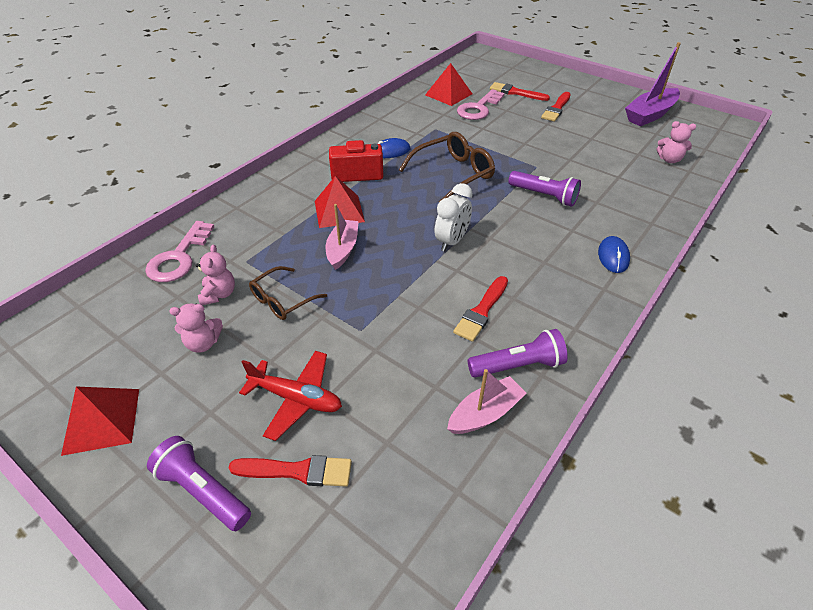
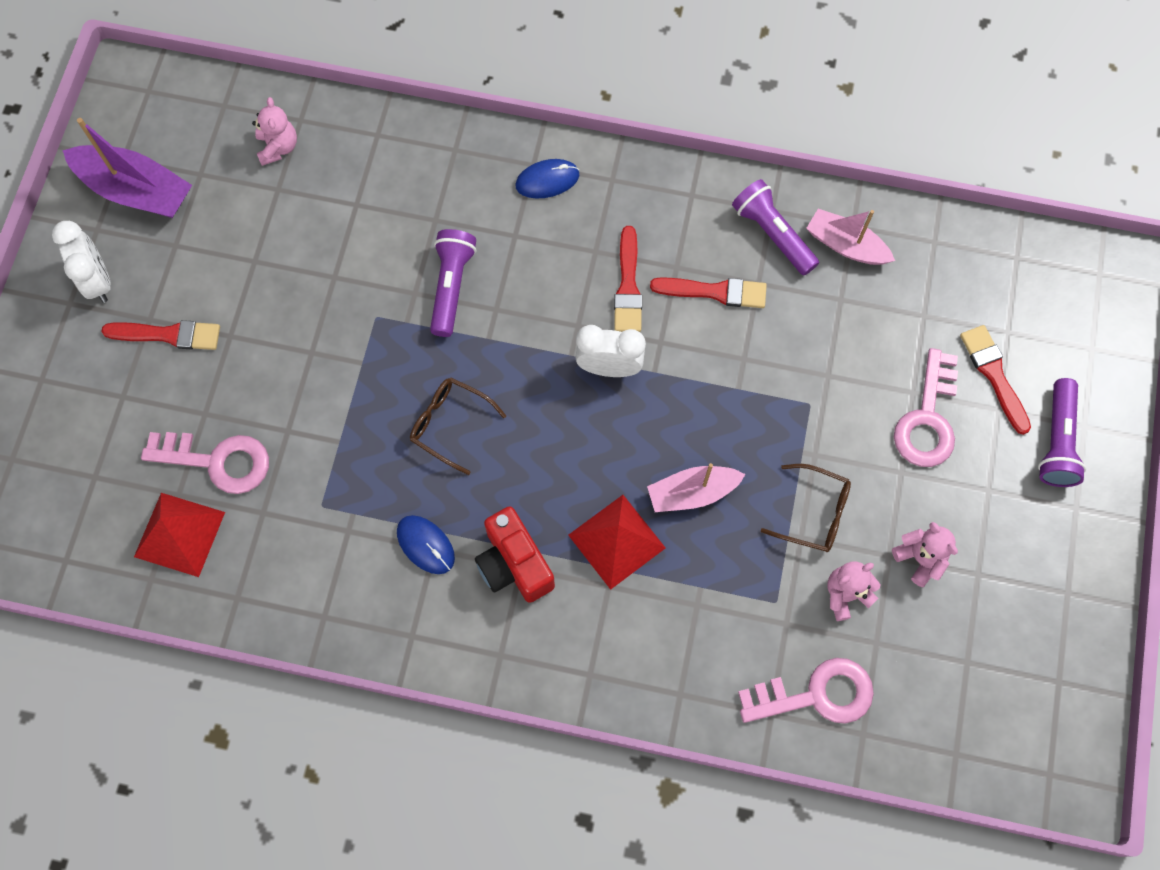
camera: 115 degrees left, 25 degrees up
red pyramid [61,386,139,456] -> none
red plane [239,351,342,441] -> pink key [894,348,958,467]
brown glasses [399,132,495,202] -> brown glasses [410,378,506,475], size x0.63
red brush [490,82,550,101] -> red brush moved to [614,226,642,332]
none -> white clock [52,221,111,303]

